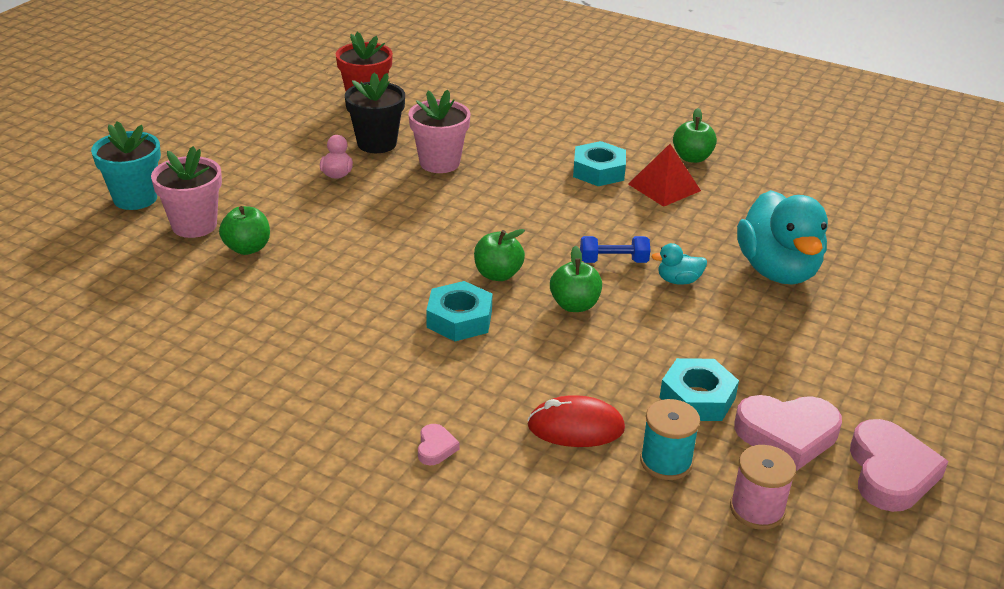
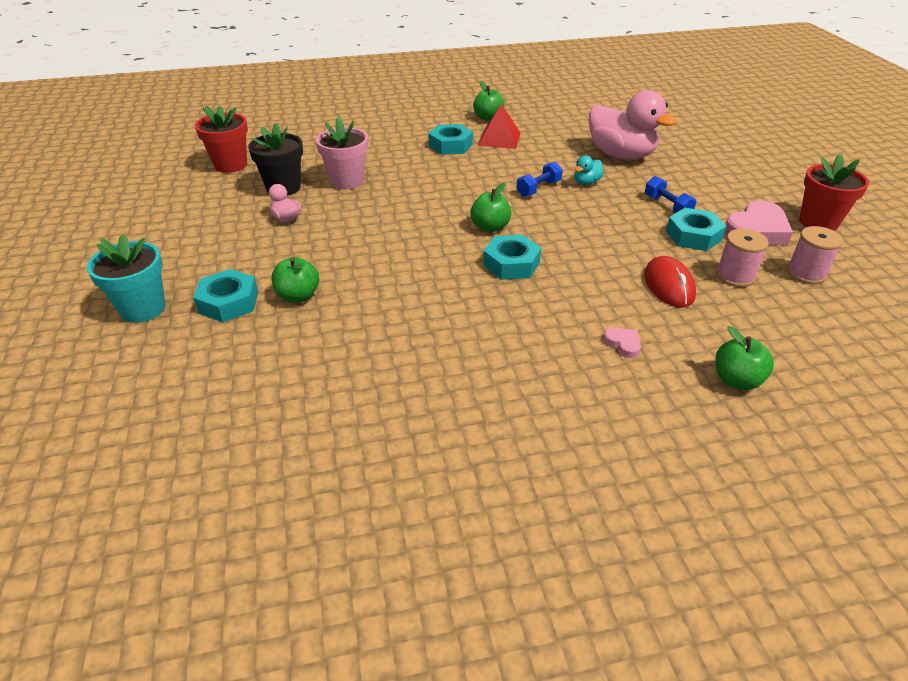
camera: 40 degrees left, 5 degrees up
pink flower pot [151,146,222,238] -> turquoise nut [193,269,258,322]
red mouse [527,395,625,447] -> red mouse turned 60 degrees counterclockwise [644,256,696,308]
green apple [550,246,602,312] -> green apple moved to [716,326,774,390]
turquoise spool [640,399,700,480] -> pink spool [716,229,769,287]
turquoise duck [737,190,828,285] -> pink duck [589,90,677,160]
pink heart [850,419,949,512] -> red flower pot [799,154,869,231]
none -> blue dumbbell [645,176,696,213]

